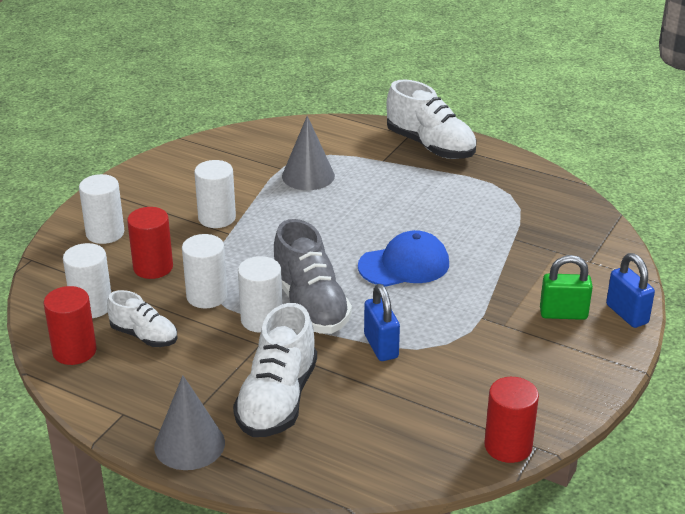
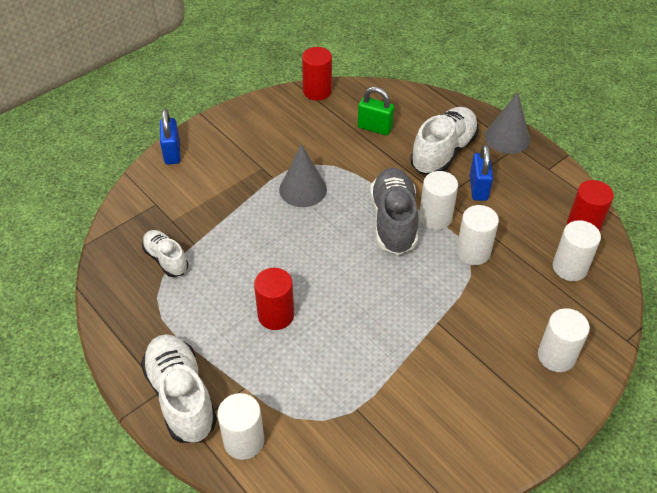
camera: 160 degrees left, 15 degrees up
white shoe [107,290,177,347] -> white shoe moved to [142,230,188,277]
red cylinder [127,207,173,279] -> red cylinder moved to [254,268,294,330]
white cylinder [194,160,236,228] -> white cylinder moved to [217,393,264,460]
grey cone [282,116,335,190] -> grey cone moved to [279,144,327,207]
blue cap [358,230,449,287] -> none
blue padlock [364,284,400,361] -> blue padlock moved to [470,145,493,201]
green padlock [540,255,593,320] -> green padlock moved to [358,87,394,135]

